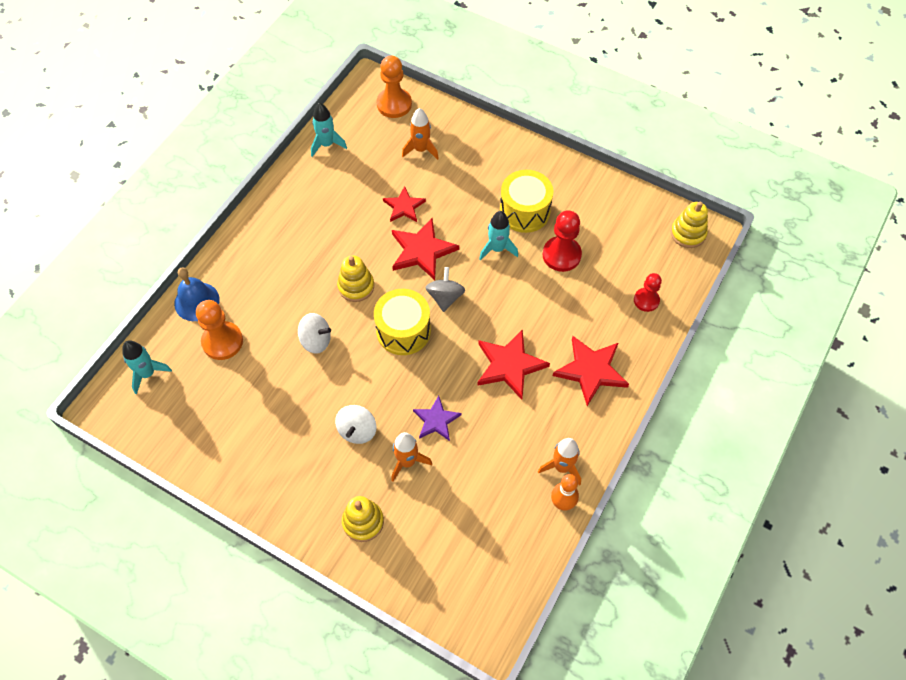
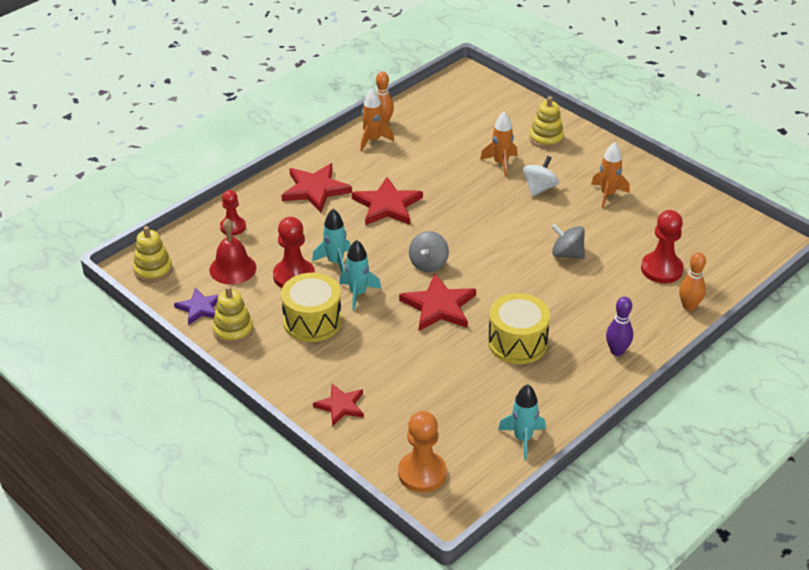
camera: 165 degrees left, 20 degrees down
turquoise rocket [122,340,172,394] -> turquoise rocket moved to [312,209,350,273]
blue bell [174,267,220,321] -> orange bowling pin [679,252,706,311]
orange pawn [196,300,243,360] -> red pawn [641,210,684,283]
white spinning top [298,313,331,354] -> grey spinning top [552,224,585,259]
yellow stacking toy [337,255,374,302] -> yellow stacking toy moved to [212,286,253,344]
yellow drum [374,289,431,355] -> yellow drum moved to [488,293,550,364]
red star [383,186,426,222] -> red star moved to [313,384,364,426]
orange rocket [402,108,439,160] -> orange rocket moved to [591,142,630,208]
purple star [413,396,461,441] -> purple star moved to [174,288,219,325]
none -> red bell [209,218,256,285]
none -> purple bowling pin [606,297,633,356]

